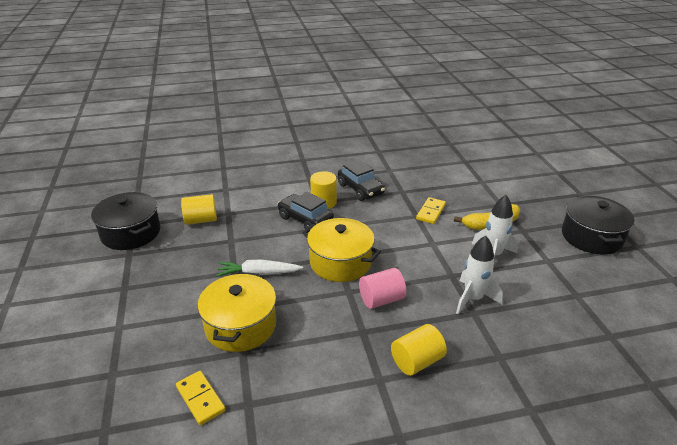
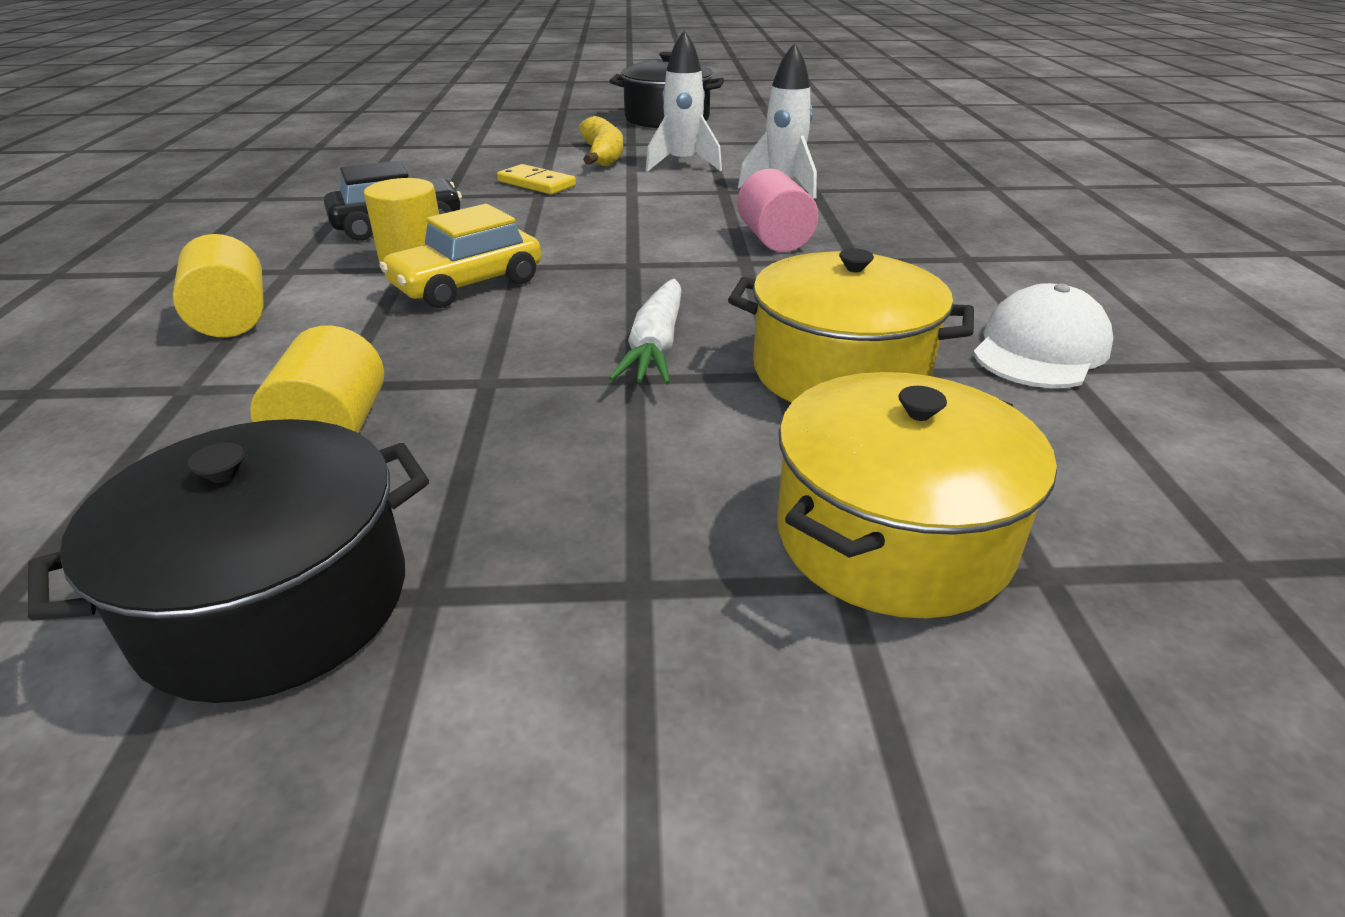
camera: 80 degrees left, 0 degrees up
yellow domino [176,371,226,425] -> none
black car [277,192,334,230] -> yellow car [379,204,541,308]
yellow pot [303,218,381,282] -> yellow pot moved to [777,372,1057,618]
yellow cylinder [391,324,447,376] -> yellow cylinder moved to [172,234,264,337]
none -> white cap [973,283,1113,388]

